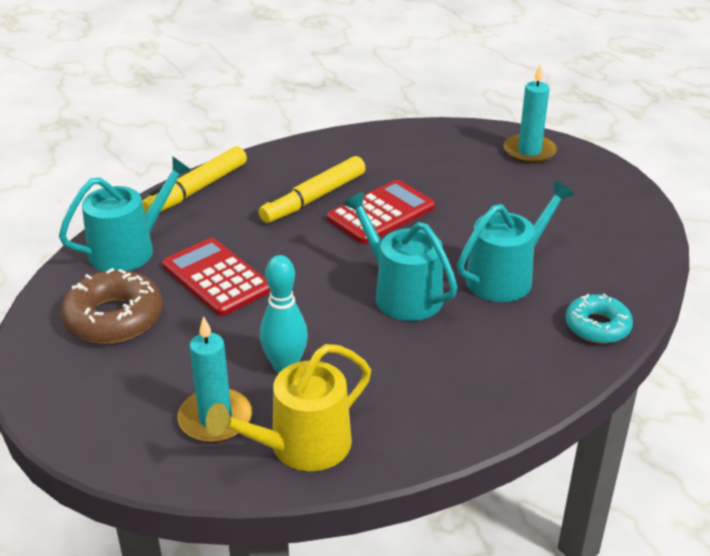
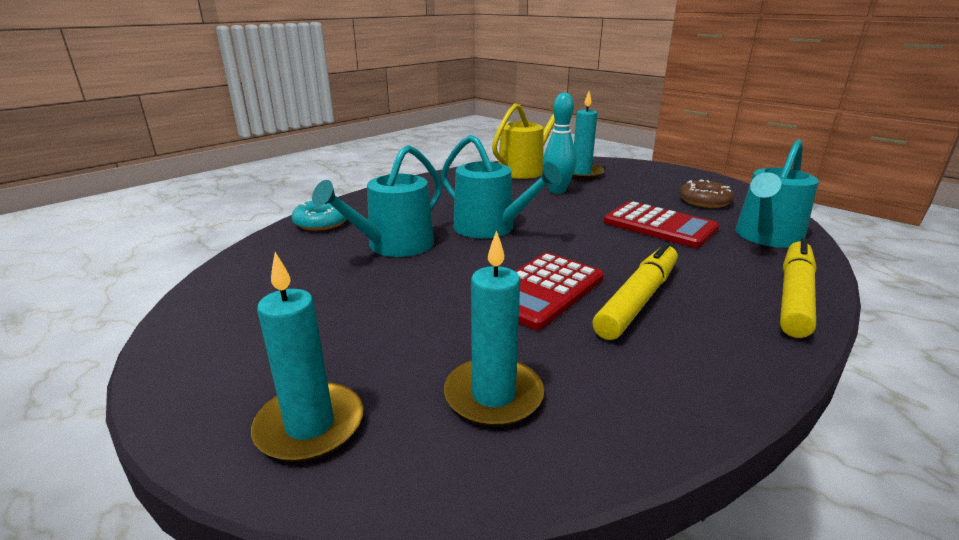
camera: 170 degrees right, 10 degrees down
brown donut [61,268,162,344] -> brown donut [679,179,734,208], size x0.66
none -> turquoise candle [444,230,544,427]

